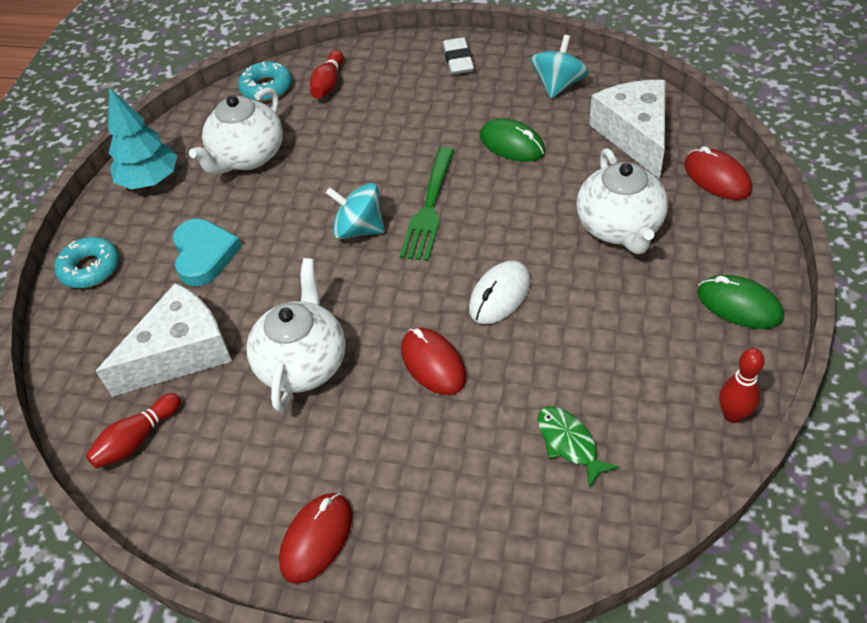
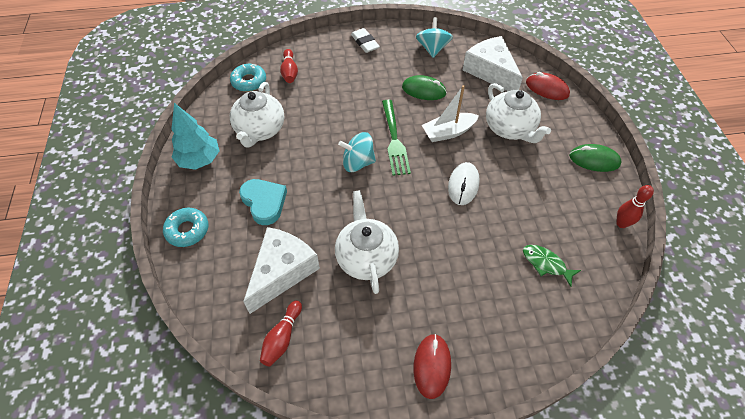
camera: 25 degrees left, 5 degrees up
red mouse [401,328,466,395] -> none
none -> white boat [422,85,479,142]

